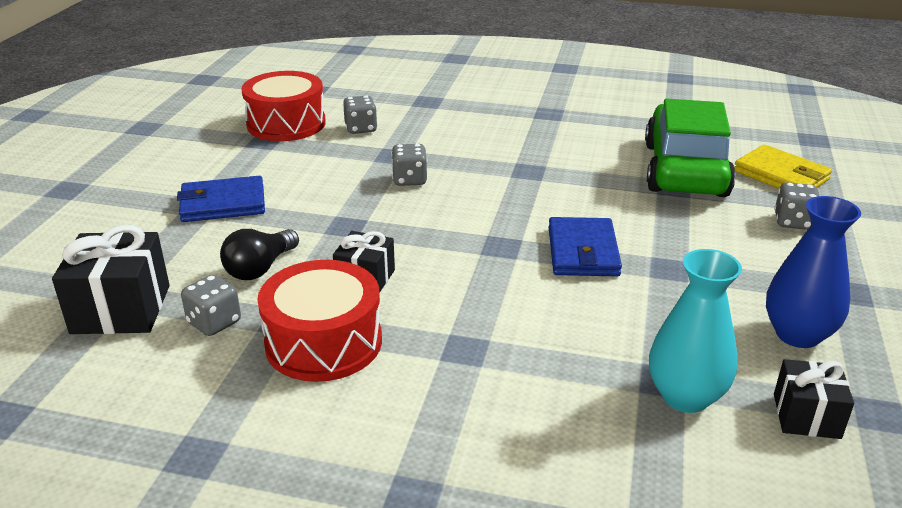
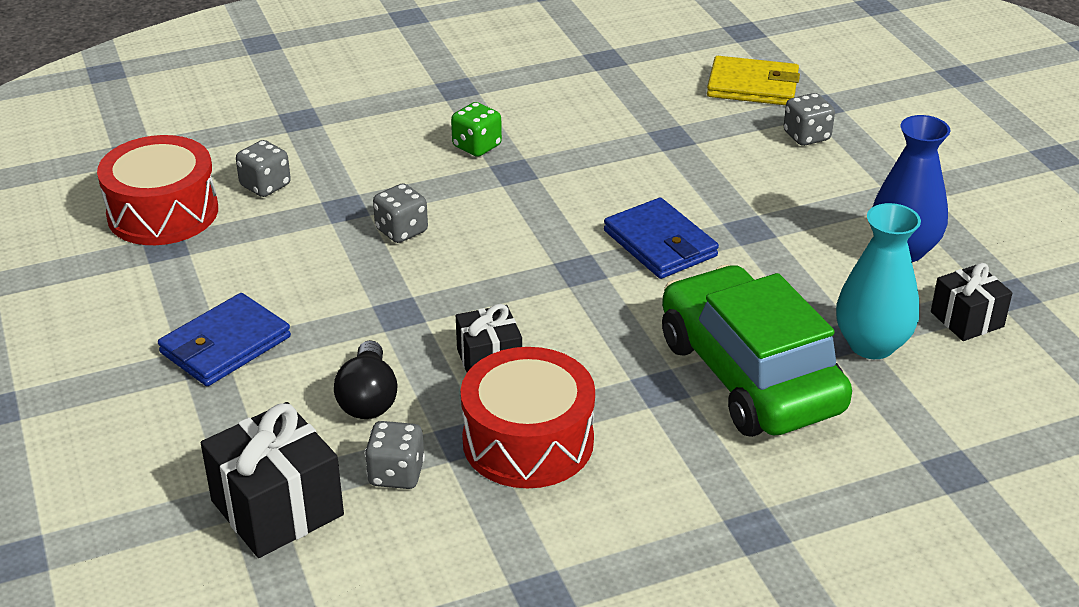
camera: 35 degrees left, 5 degrees up
green car [645,99,736,197] -> green car moved to [662,265,852,437]
none -> green dice [451,102,502,157]

